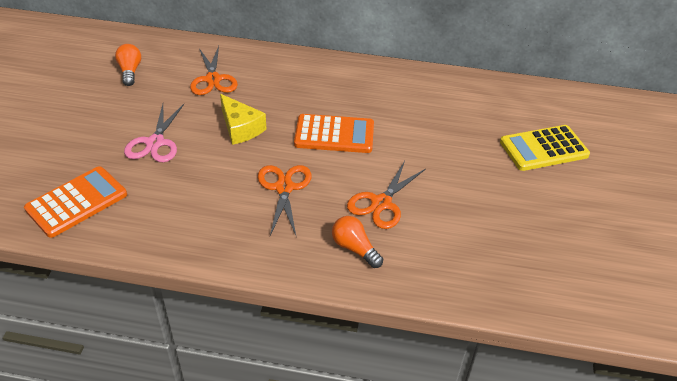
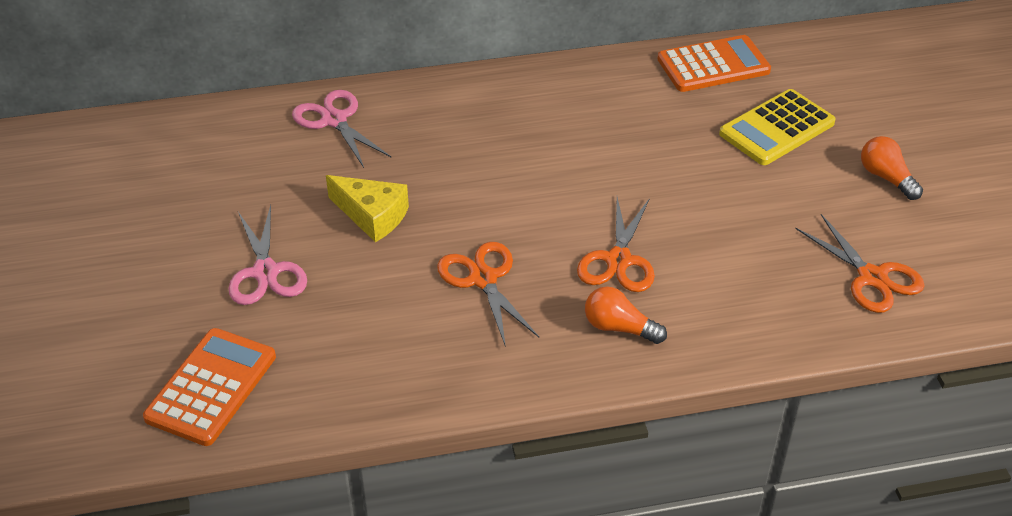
camera: 20 degrees left, 0 degrees up
orange light bulb [115,44,141,86] -> orange light bulb moved to [861,136,923,200]
orange scissors [190,46,238,95] -> orange scissors moved to [795,214,925,313]
orange calculator [294,114,374,153] -> orange calculator moved to [658,35,771,92]
none -> pink scissors [292,90,392,168]

